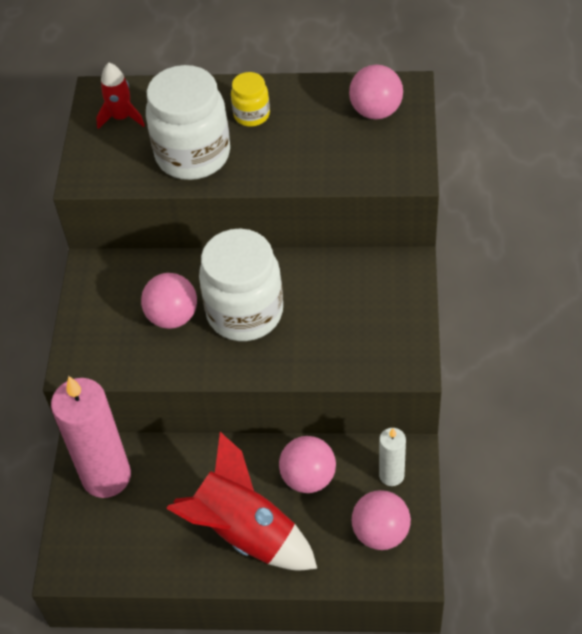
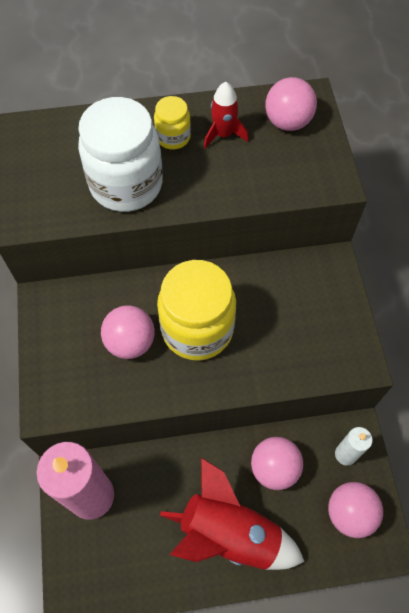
camera: 15 degrees left, 10 degrees up
red rocket [96,63,145,129] -> red rocket moved to [204,82,249,148]
white jar [199,229,283,341] -> yellow jar [157,260,236,361]

